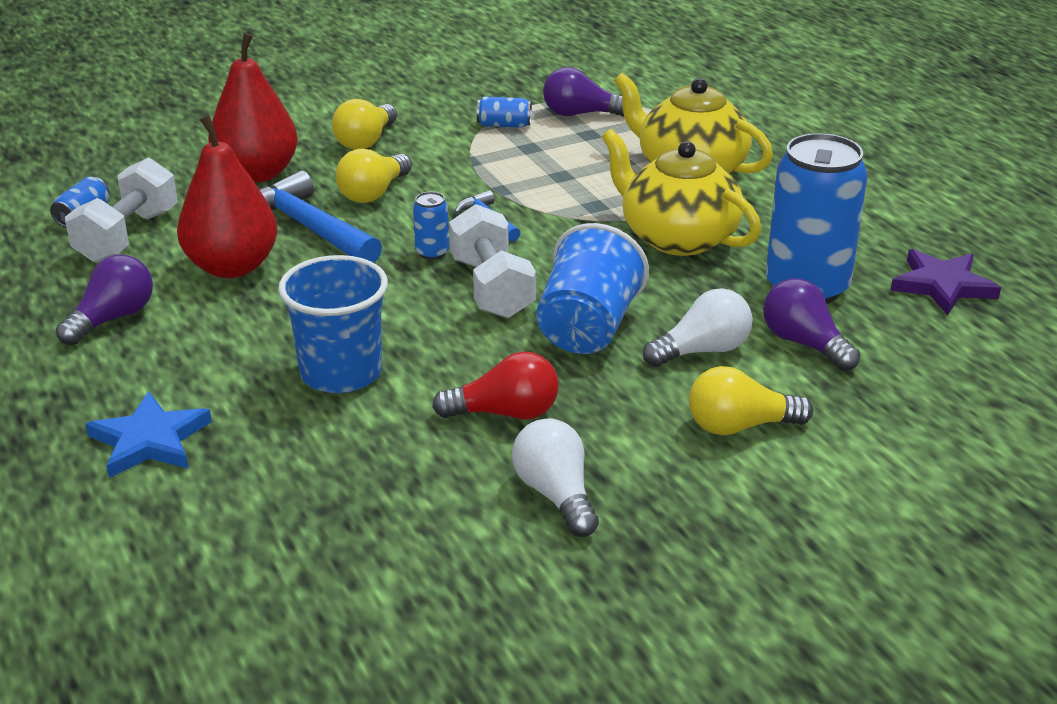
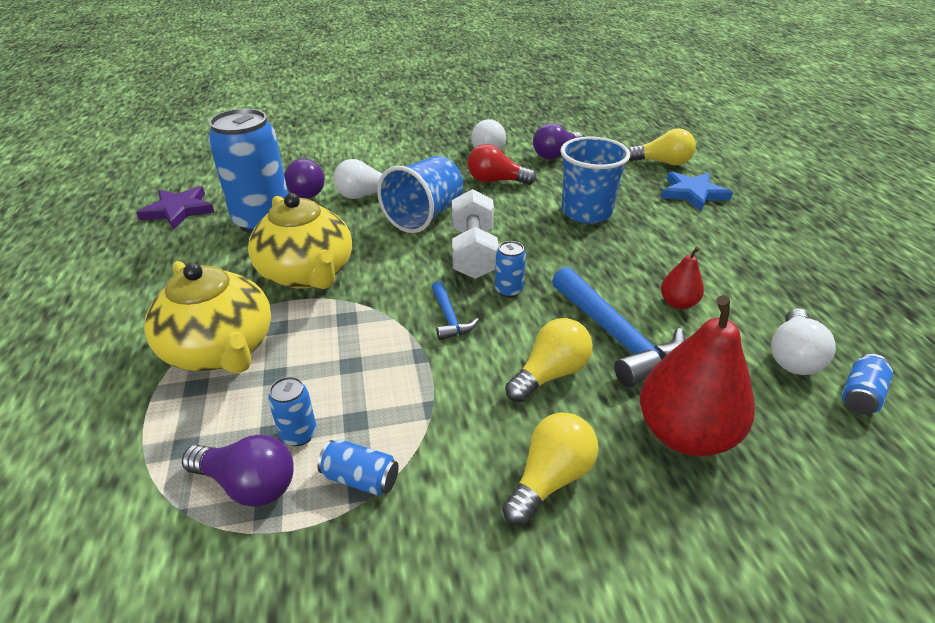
camera: 165 degrees left, 5 degrees up
purple light bulb [56,255,153,345] -> purple light bulb moved to [533,123,583,159]
white dumbbell [65,158,178,263] -> white light bulb [771,308,836,375]
red pear [177,115,277,278] -> red pear [661,247,704,309], size x0.49
yellow light bulb [689,366,813,435] -> yellow light bulb moved to [628,128,696,165]
none -> blue can [268,377,317,446]

